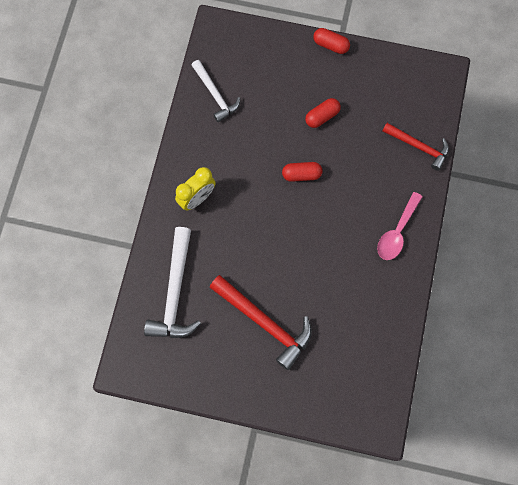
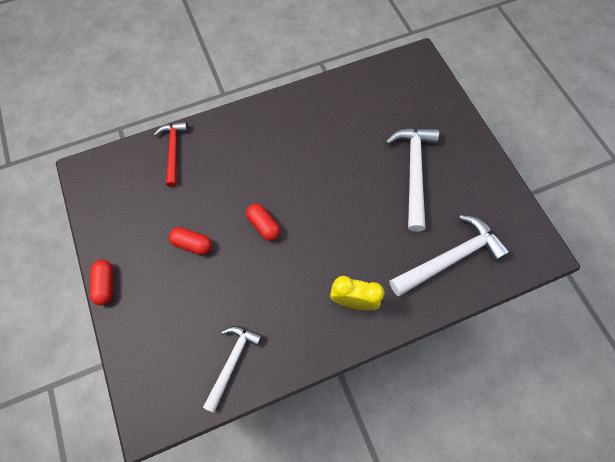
camera: 125 degrees left, 5 degrees down
red hammer [209,275,312,370] -> white hammer [385,128,439,232]
pink spoon [377,192,422,260] -> none

